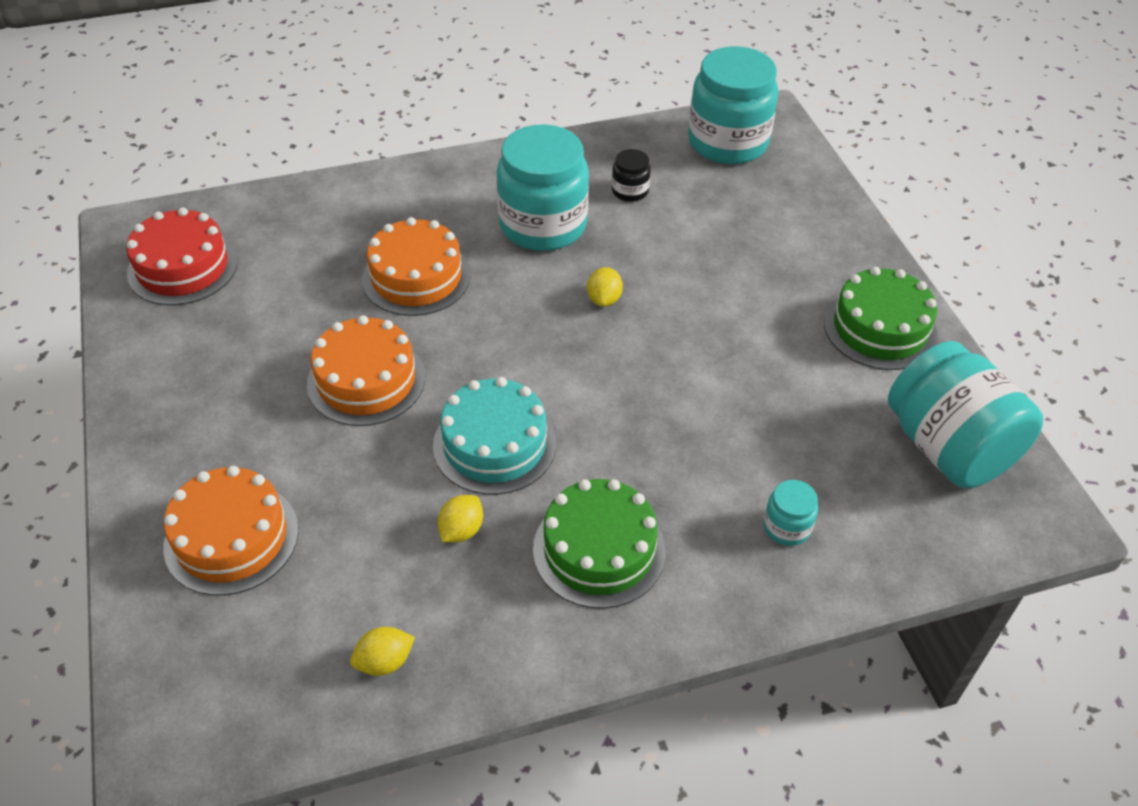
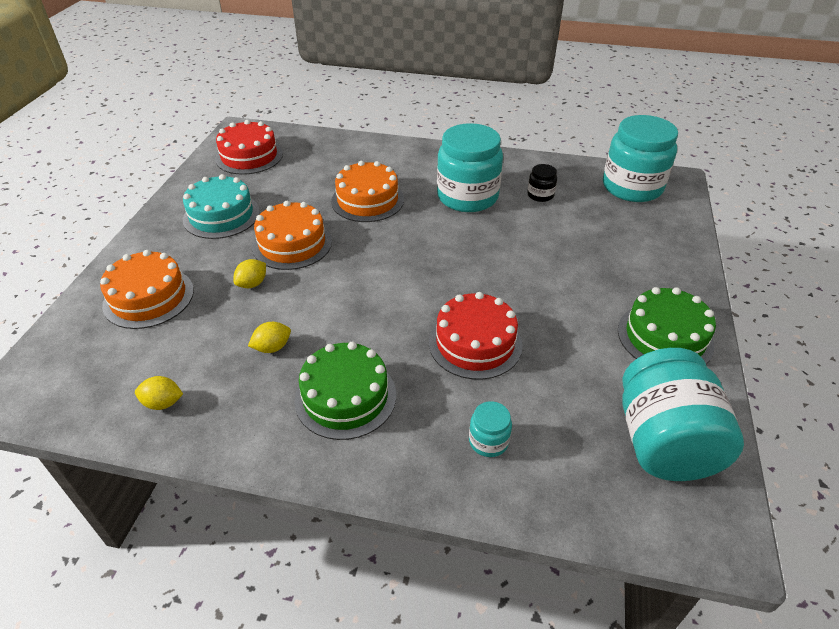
camera: 30 degrees right, 5 degrees down
turquoise cake [433,377,556,495] -> turquoise cake moved to [183,174,260,239]
yellow lemon [587,267,623,307] -> yellow lemon moved to [233,259,266,288]
none -> red cake [429,292,523,380]

